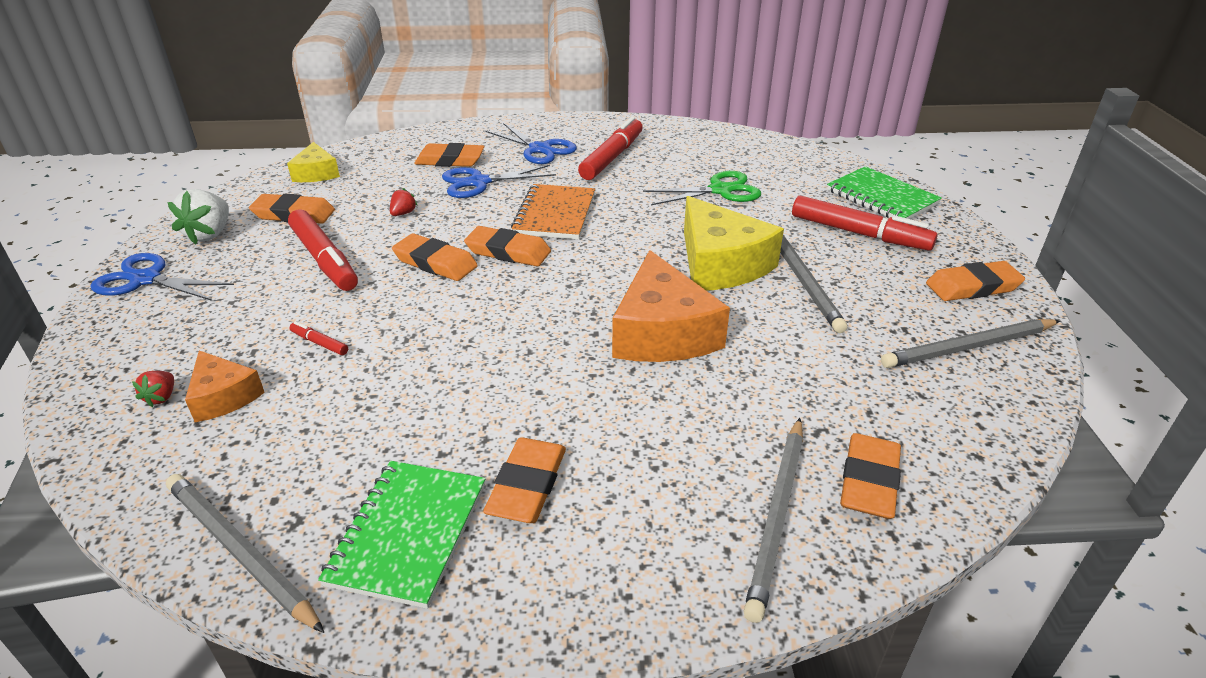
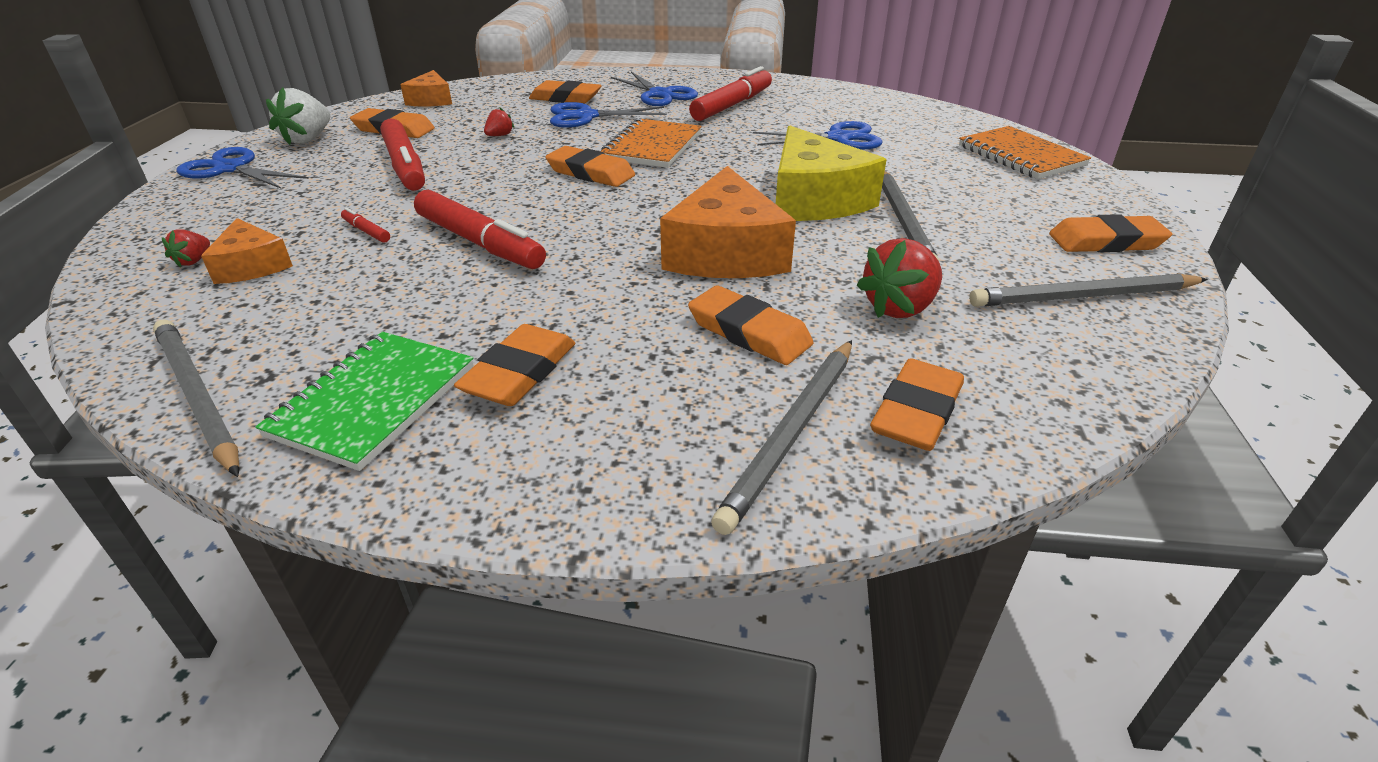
camera: 10 degrees right, 0 degrees up
yellow cheese [287,142,340,182] -> orange cheese [400,70,452,107]
orange eraser [392,233,478,281] -> orange eraser moved to [688,285,813,365]
green scissors [643,171,761,205] -> blue scissors [753,121,882,149]
red marker [792,196,938,251] -> red marker moved to [414,190,546,269]
green notebook [827,166,942,219] -> orange notebook [959,126,1091,179]
none -> red strawberry [857,238,942,318]

